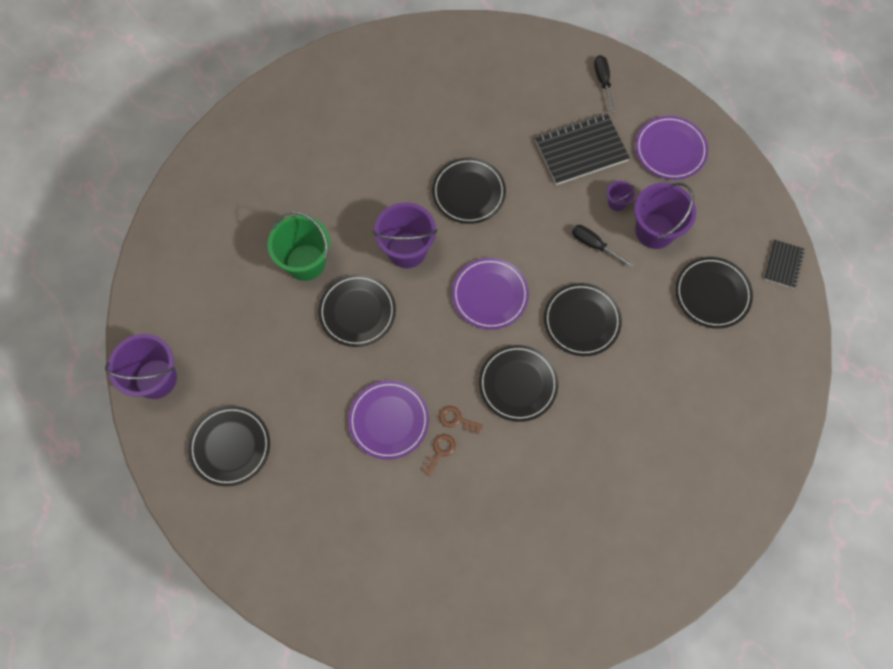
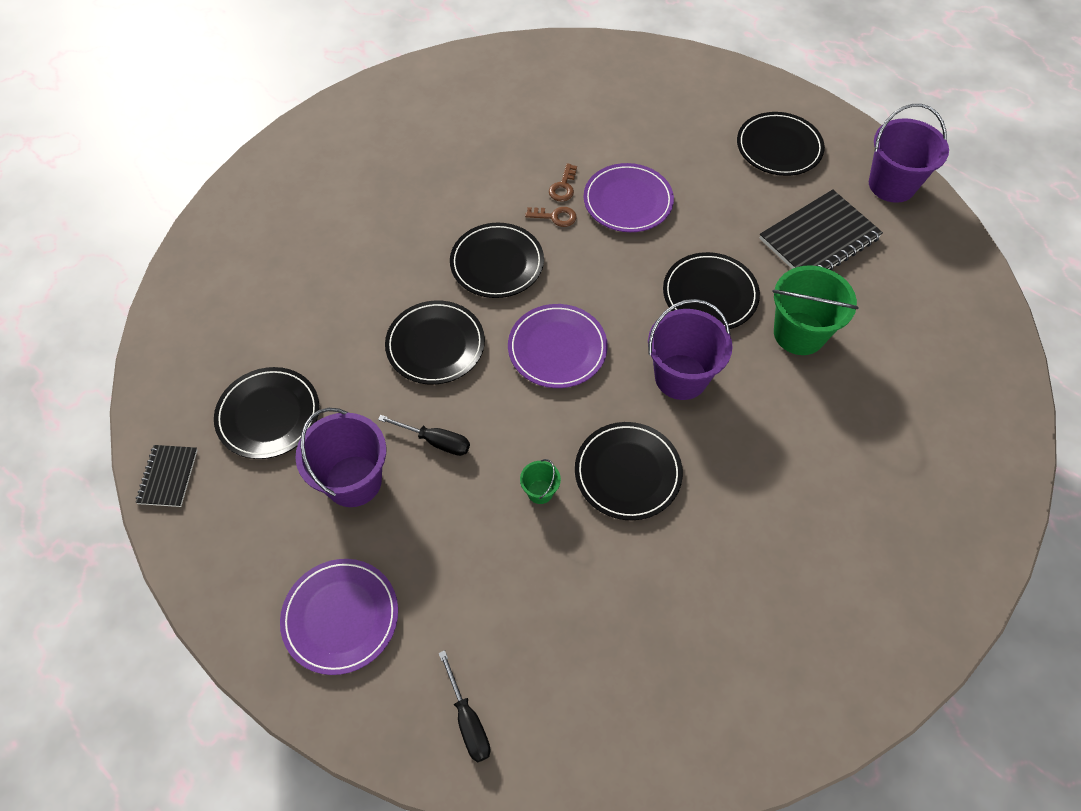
camera: 165 degrees right, 10 degrees down
black notebook [535,113,630,185] -> black notebook moved to [759,189,883,270]
purple bucket [607,181,635,211] -> none
none -> green bucket [520,459,561,504]

